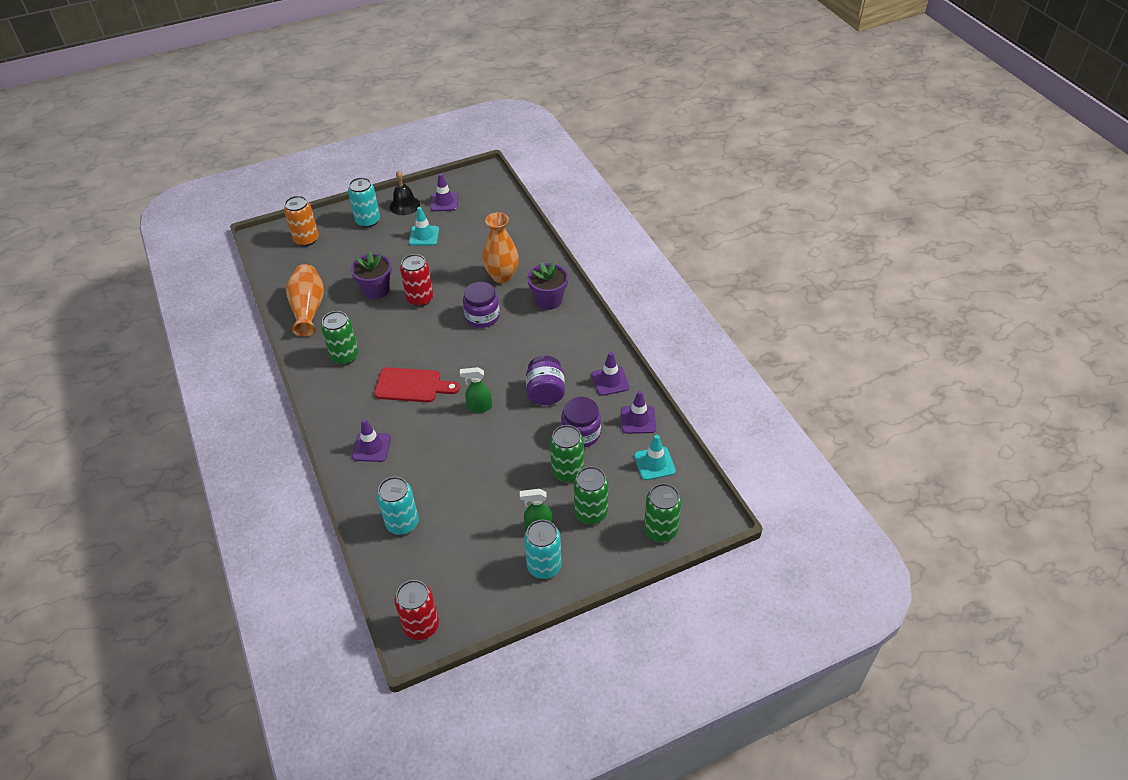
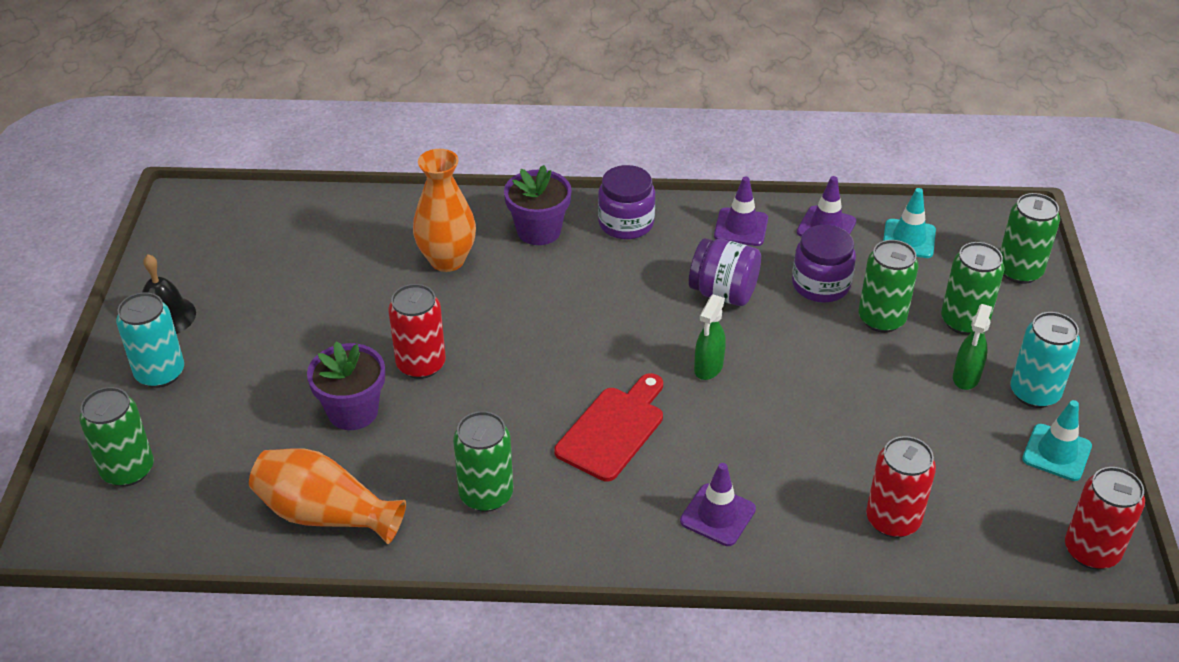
camera: 65 degrees left, 5 degrees down
orange can [284,196,319,246] -> green can [79,387,154,486]
turquoise can [377,477,419,535] -> red can [866,436,936,538]
turquoise traffic cone [409,207,439,246] -> turquoise traffic cone moved to [1022,400,1092,481]
purple traffic cone [430,173,458,211] -> none
purple jar [463,282,500,328] -> purple jar moved to [598,165,655,239]

